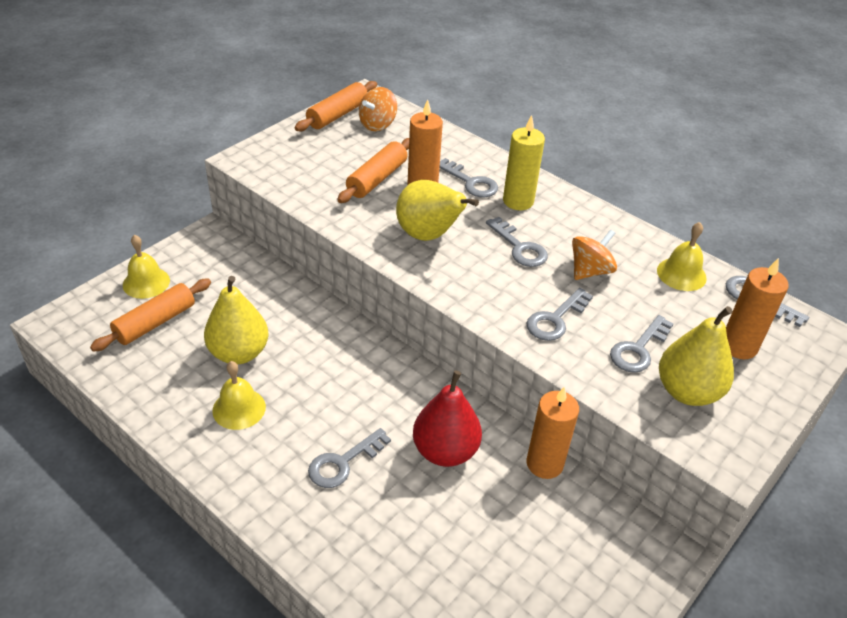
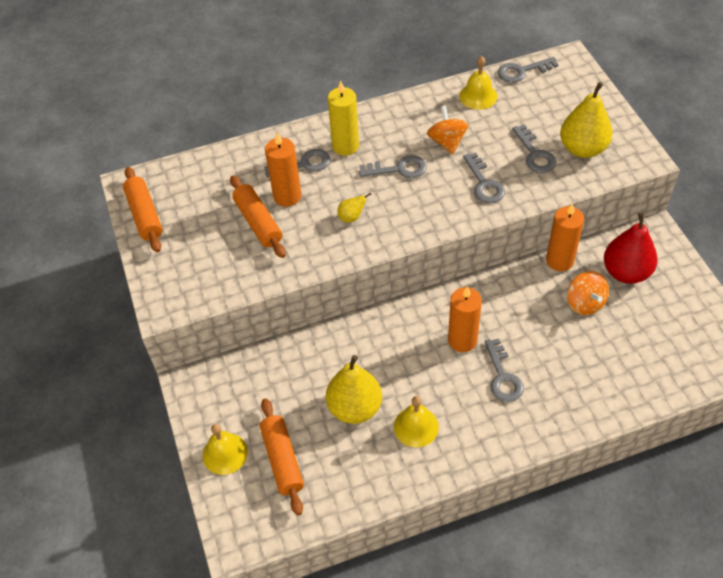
camera: 55 degrees left, 10 degrees up
orange spinning top [359,87,397,131] -> orange spinning top moved to [567,271,609,315]
yellow pear [396,180,479,241] -> yellow pear [337,193,371,222], size x0.45
red pear [413,371,482,467] -> red pear moved to [604,213,658,284]
orange candle [726,258,789,359] -> orange candle moved to [448,286,482,352]

